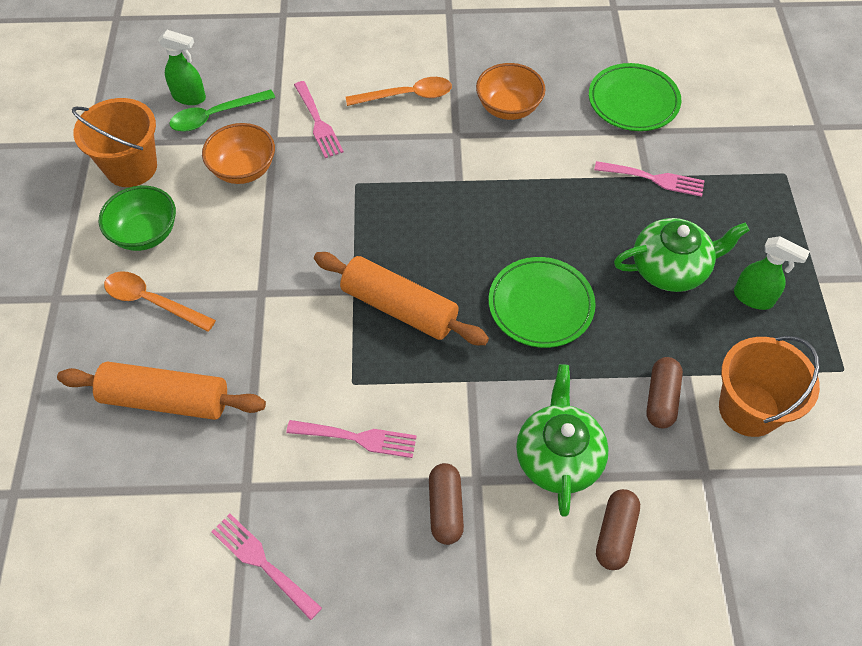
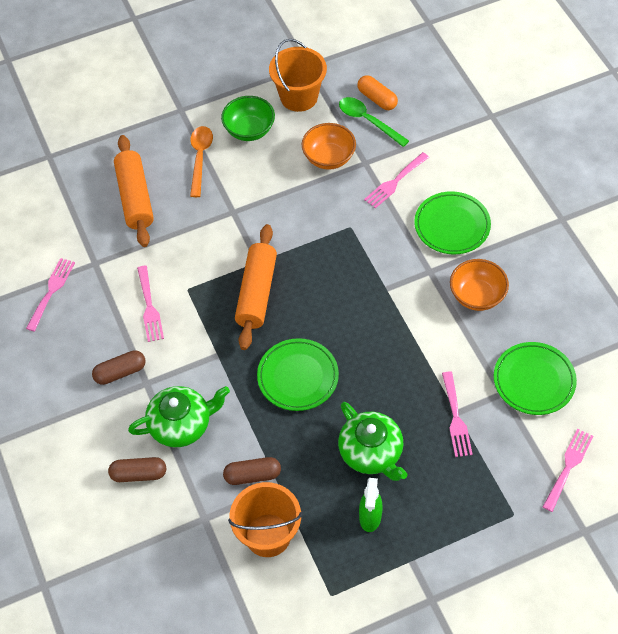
camera: 70 degrees right, 0 degrees up
green spray bottle [158,30,206,105] -> orange capsule [357,75,398,110]
orange spoon [346,77,452,106] -> green plate [414,191,491,254]
none -> pink fork [543,429,593,512]

